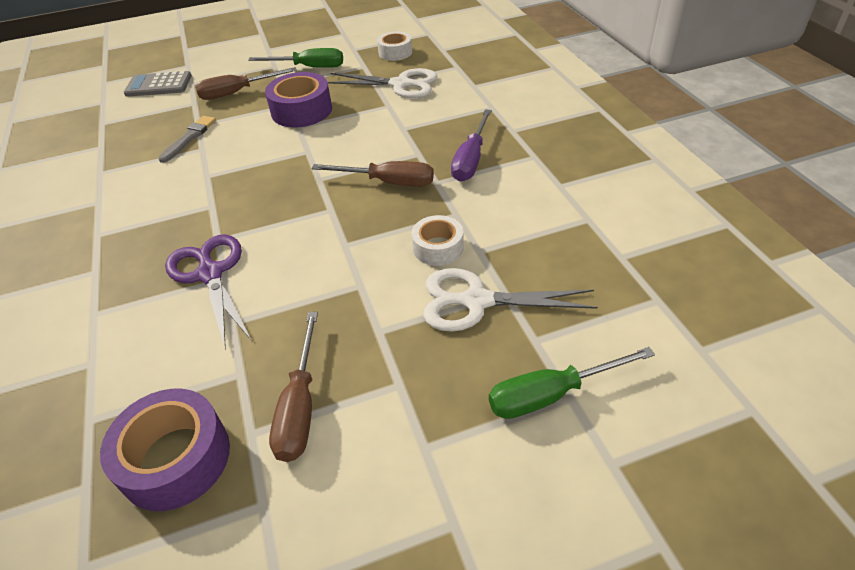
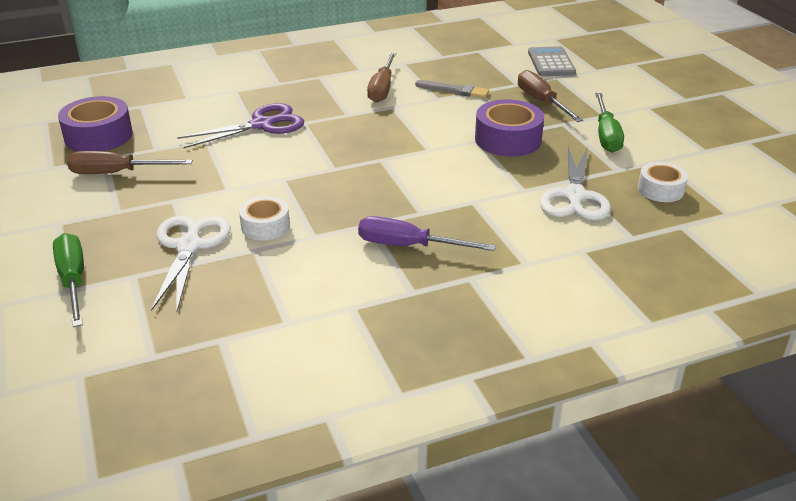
camera: 85 degrees right, 10 degrees down
brown screwdriver [312,161,434,187] -> brown screwdriver moved to [367,52,396,103]

